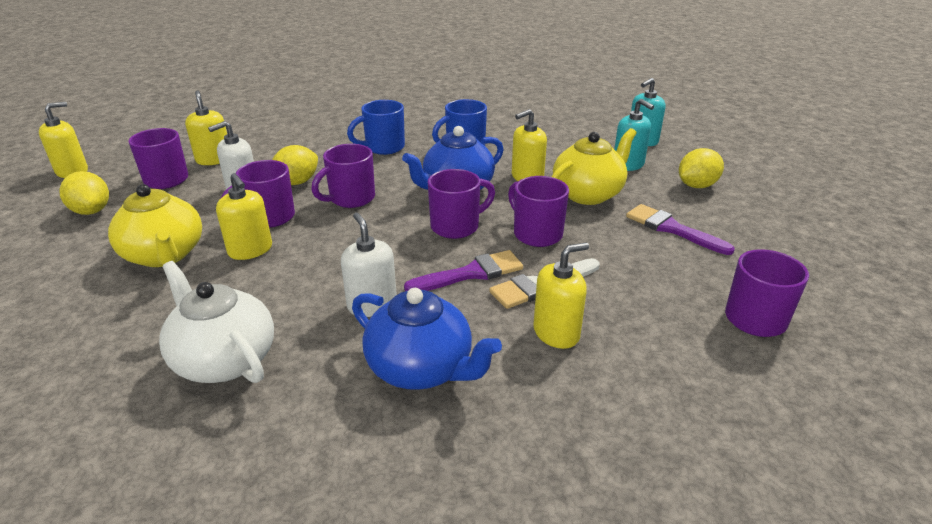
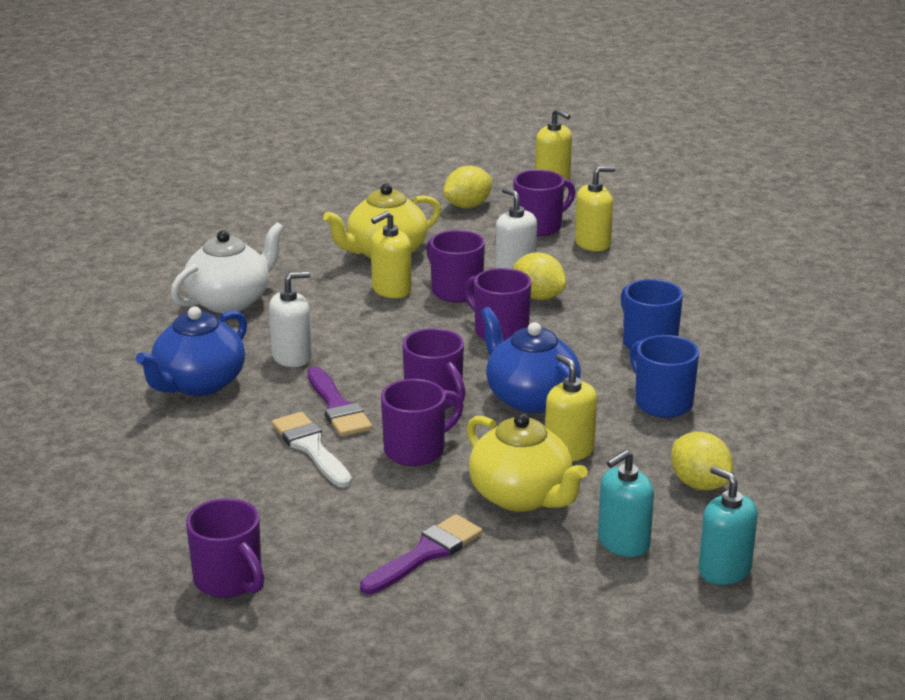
camera: 90 degrees right, 5 degrees down
yellow soap dispenser [533,243,589,349] -> none
yellow lemon [679,148,724,188] -> yellow lemon moved to [671,432,733,491]

